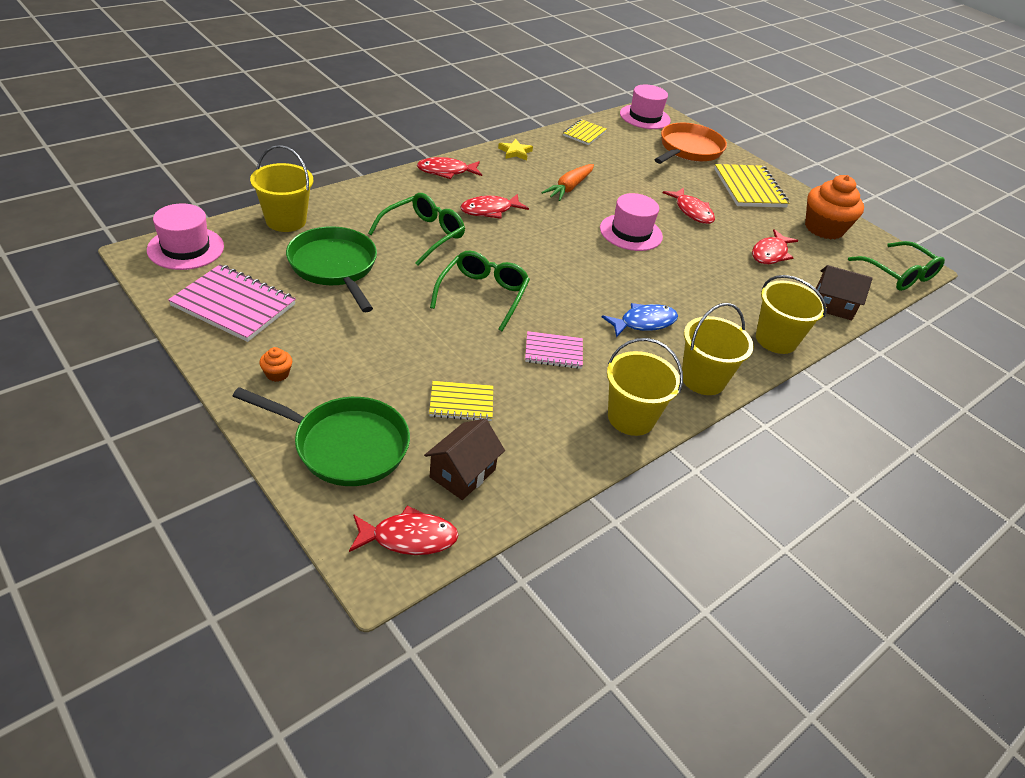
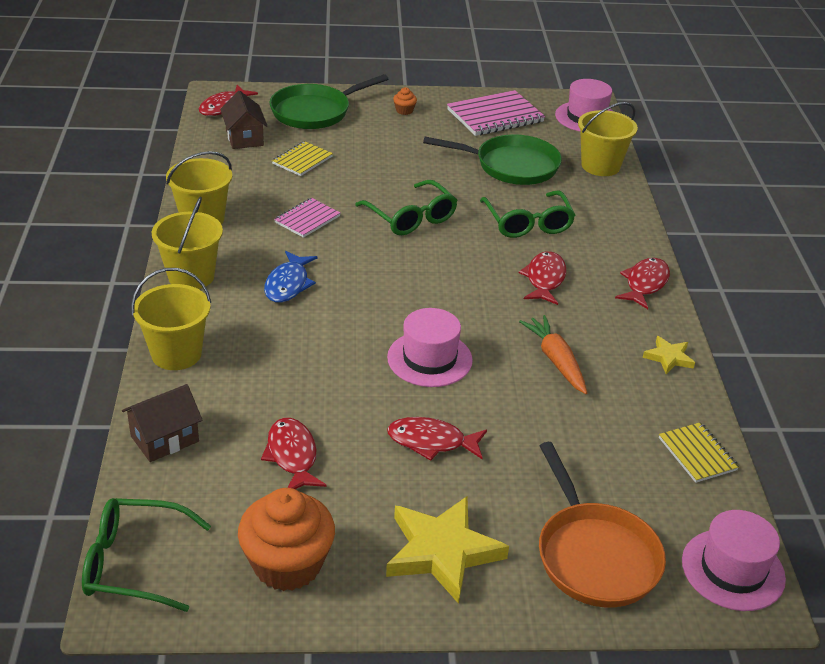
camera: 130 degrees right, 5 degrees down
yellow notebook [714,164,789,207] -> yellow star [386,496,509,604]

